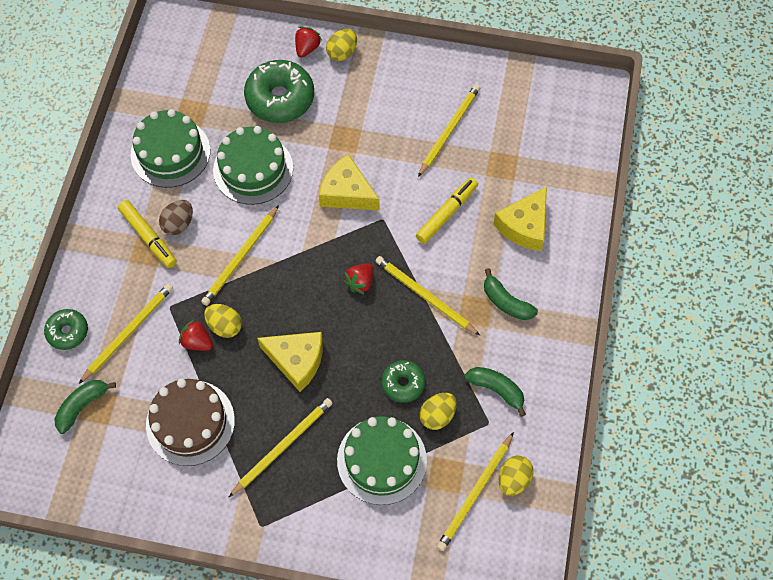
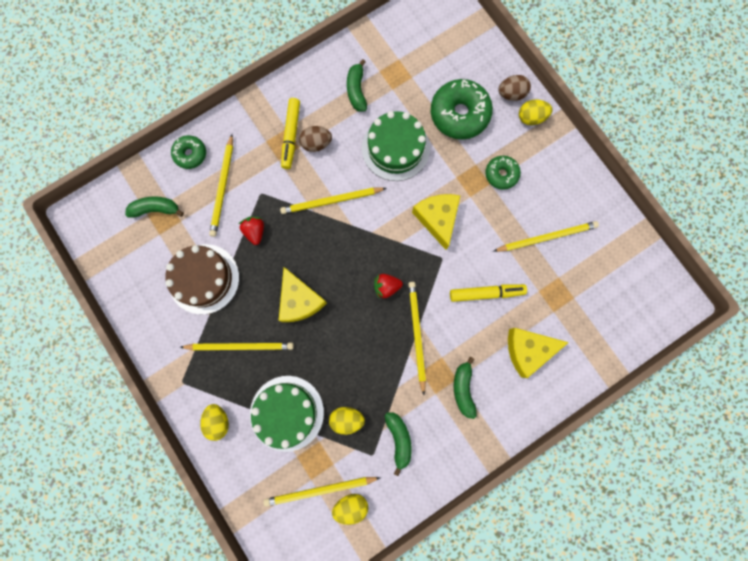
camera: 45 degrees right, 15 degrees up
yellow pencil [79,284,173,384] -> yellow pencil turned 105 degrees clockwise [209,134,233,237]
green cake [130,109,210,188] -> green banana [347,59,367,112]
yellow egg [204,304,242,338] -> yellow egg moved to [200,404,229,441]
red strawberry [295,27,322,58] -> brown egg [498,75,531,101]
green donut [382,360,425,403] -> green donut moved to [485,156,521,190]

